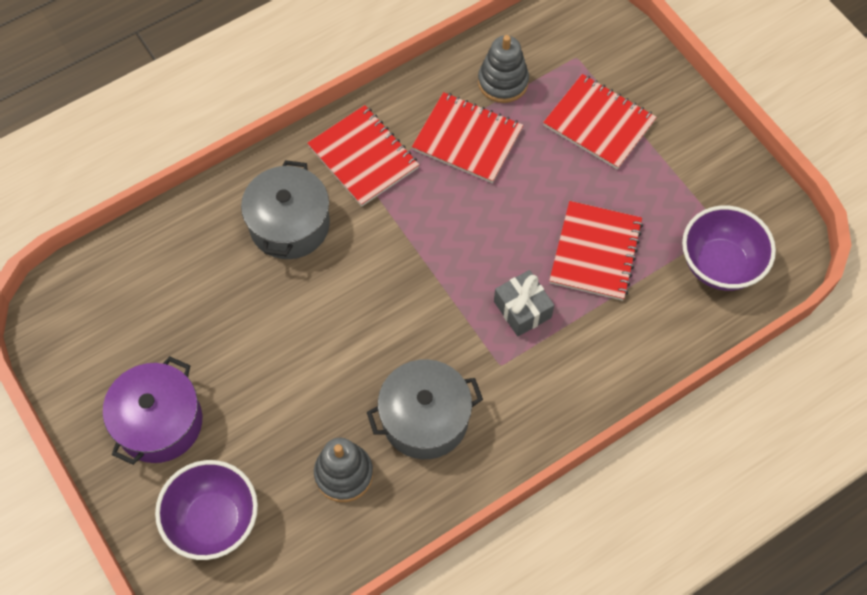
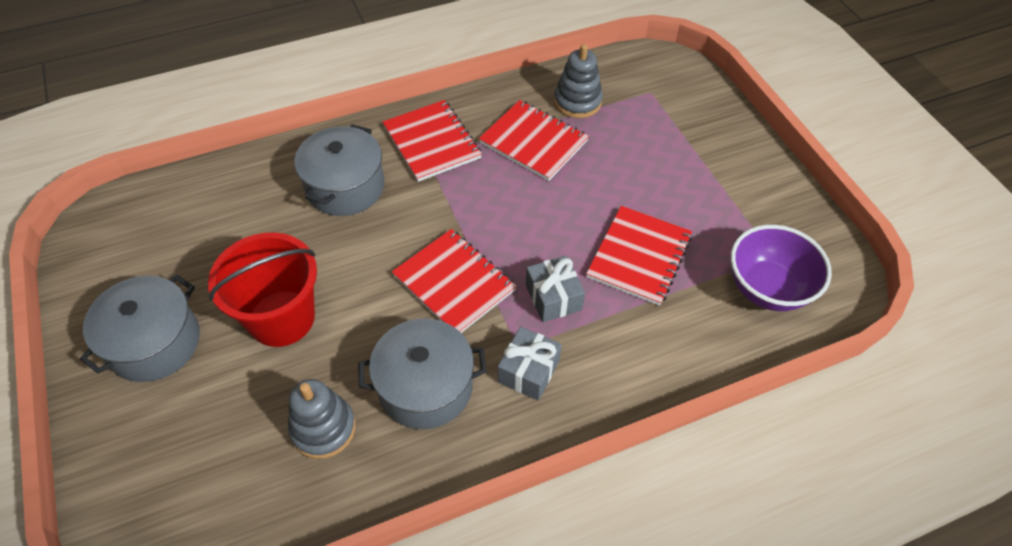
camera: 10 degrees right, 10 degrees down
purple pot [103,356,202,465] -> grey pot [80,275,200,382]
purple bowl [155,460,258,560] -> none
red notebook [543,74,657,170] -> red notebook moved to [392,229,517,333]
none -> red bucket [208,233,317,347]
none -> grey gift [498,326,562,401]

